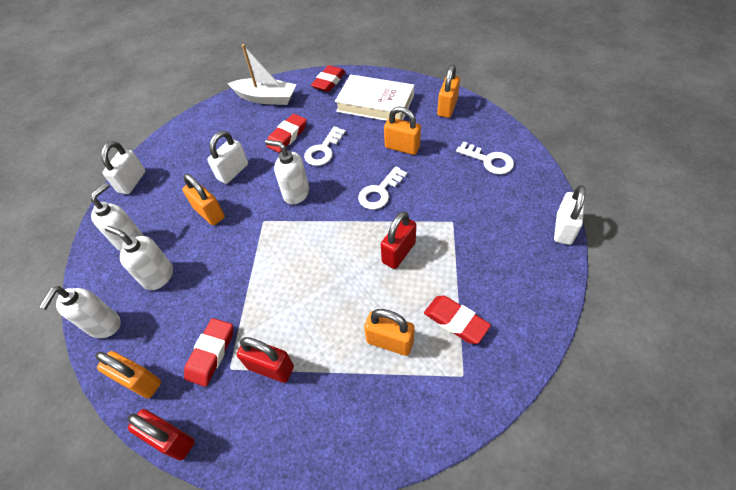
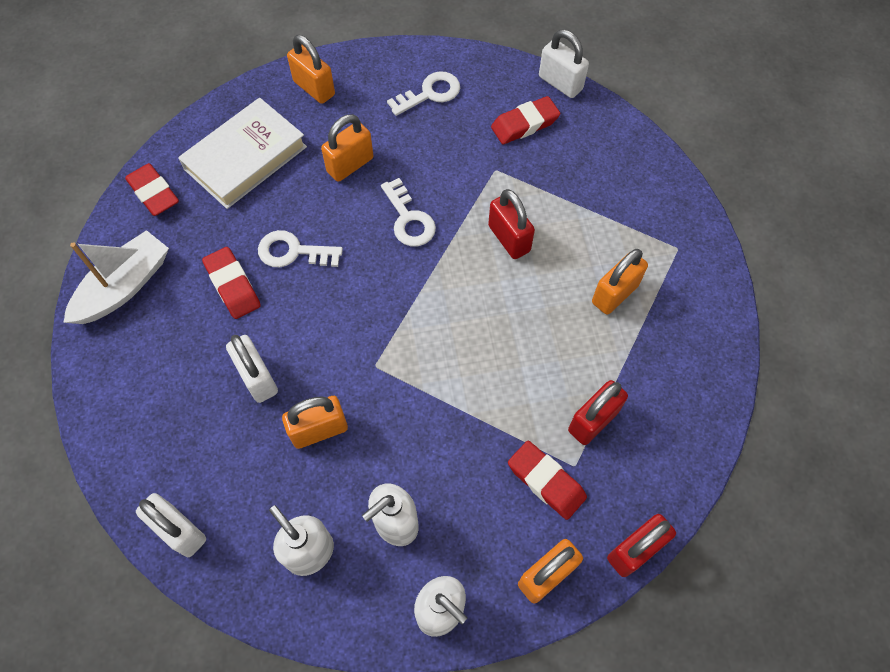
camera: 70 degrees left, 10 degrees up
white soap dispenser [265,140,309,205] -> none
white key [304,126,346,166] -> white key turned 135 degrees clockwise [258,230,343,267]
red eraser [424,296,491,344] -> red eraser moved to [491,96,560,144]

